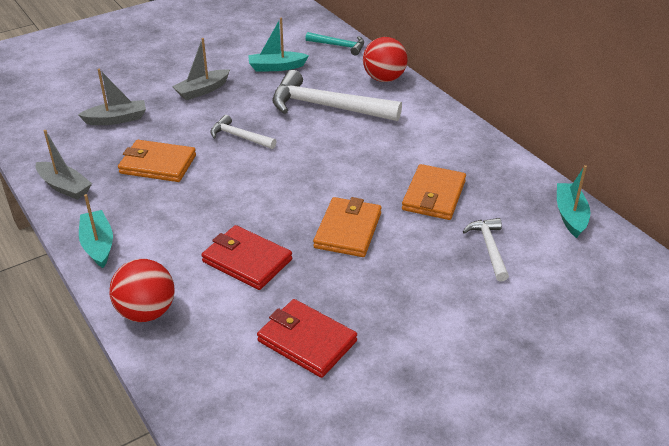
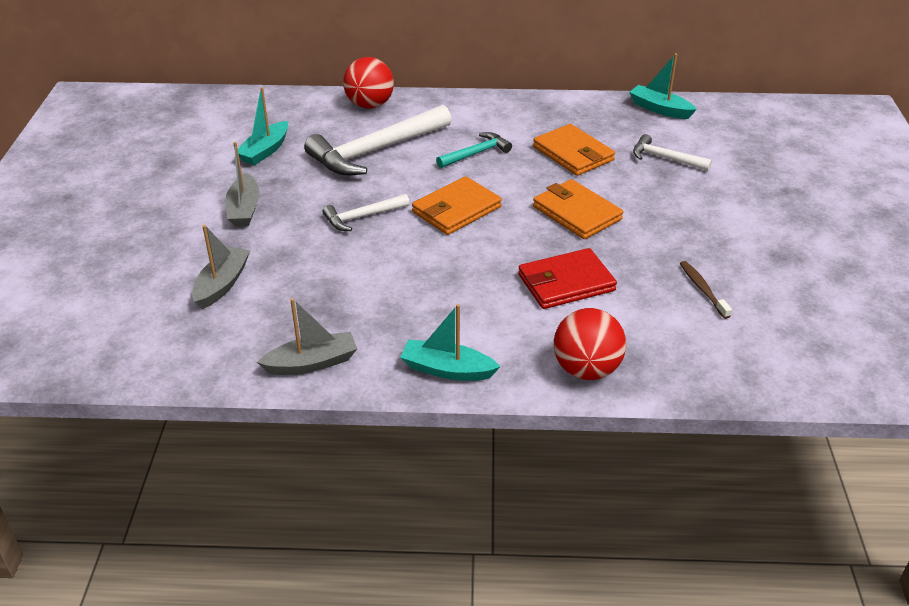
camera: 55 degrees left, 0 degrees up
orange wallet [118,140,196,182] -> orange wallet moved to [412,176,502,235]
red wallet [257,299,357,378] -> brown toothbrush [680,261,732,319]
turquoise hammer [305,32,364,55] -> turquoise hammer moved to [436,132,512,168]

